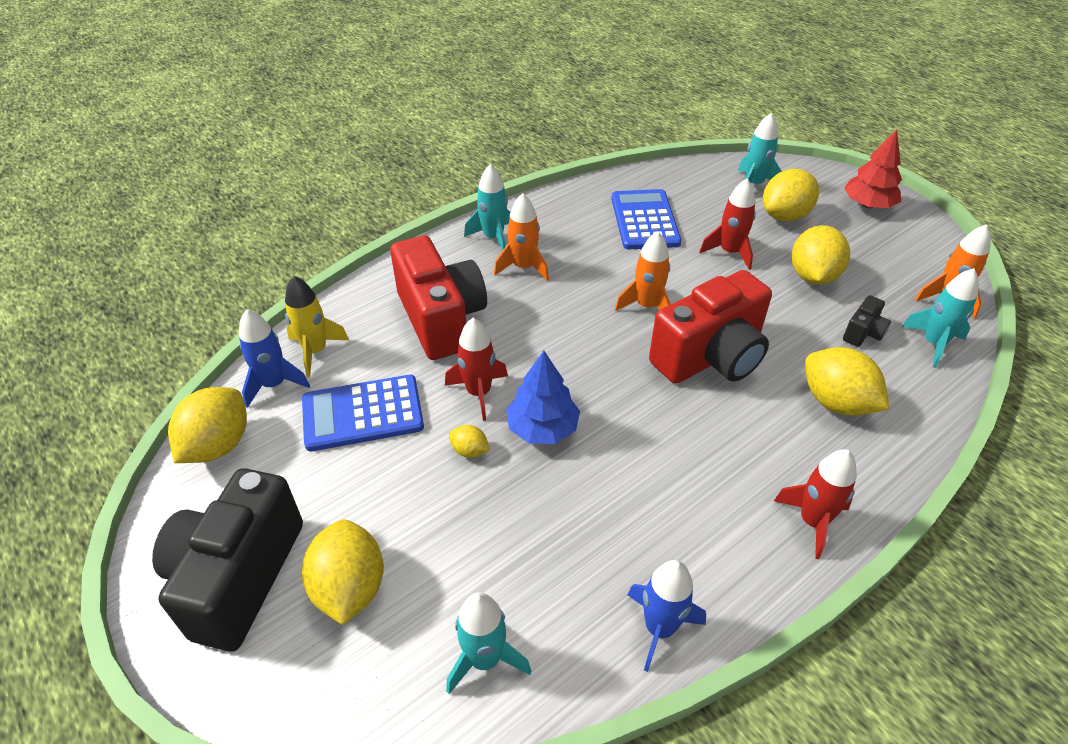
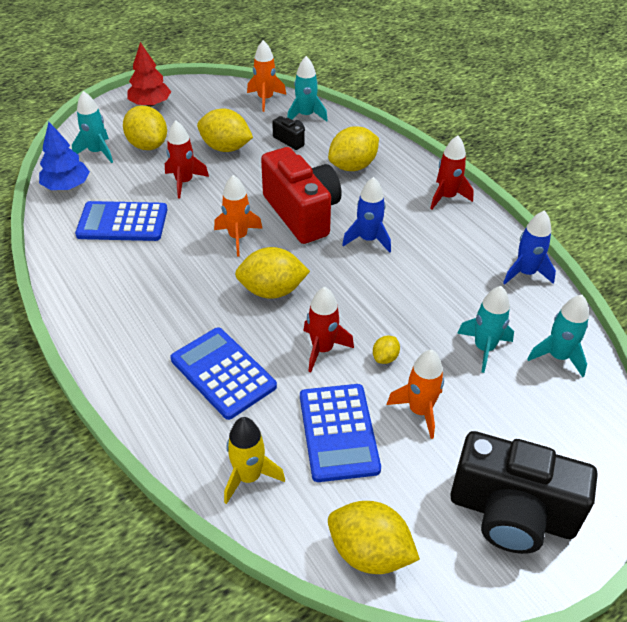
camera: 85 degrees left, 0 degrees up
blue rocket [239,309,310,408] -> blue rocket moved to [342,177,391,253]
yellow lemon [302,520,384,625] -> yellow lemon moved to [235,247,310,299]
red camera [390,236,487,360] -> blue calculator [171,327,277,420]
turquoise rocket [464,164,510,251] -> turquoise rocket moved to [457,286,514,373]
orange rocket [494,193,549,281] -> orange rocket moved to [387,349,444,439]
blue tree [506,351,580,444] -> blue tree moved to [39,122,90,190]

